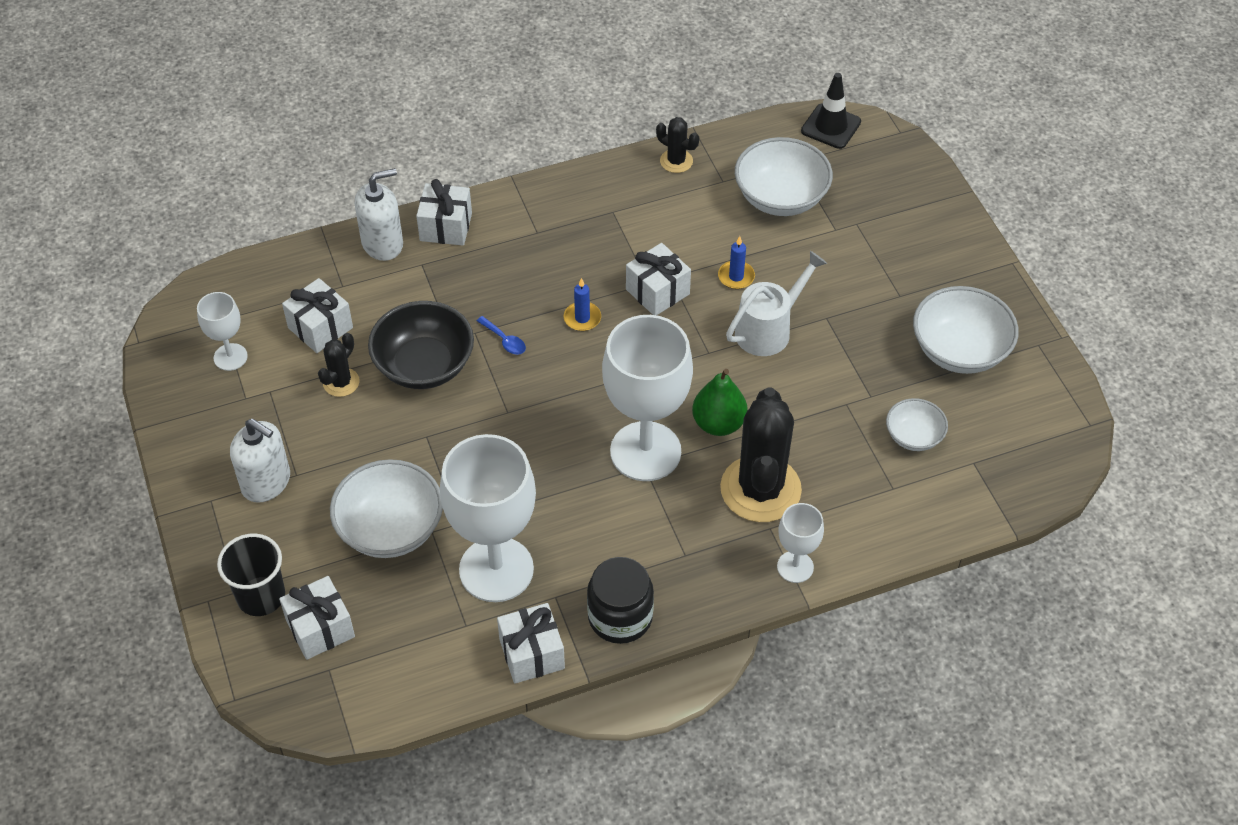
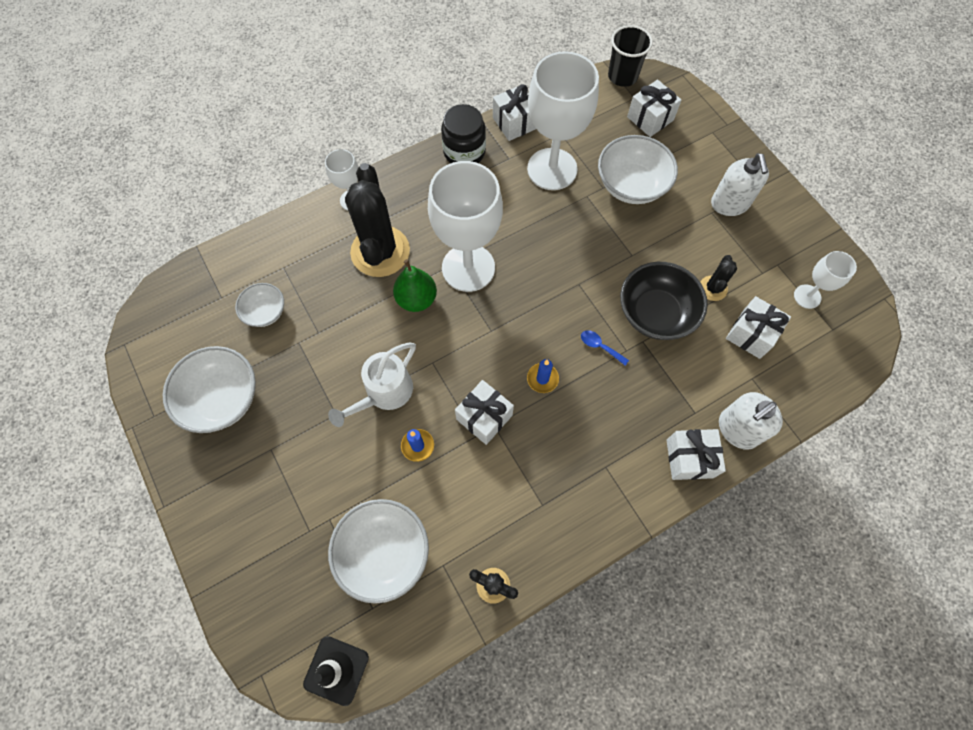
camera: 170 degrees right, 15 degrees up
black cup [217,534,285,616] -> black cup moved to [608,25,653,87]
white soap dispenser [230,419,290,503] -> white soap dispenser turned 120 degrees counterclockwise [711,153,769,216]

